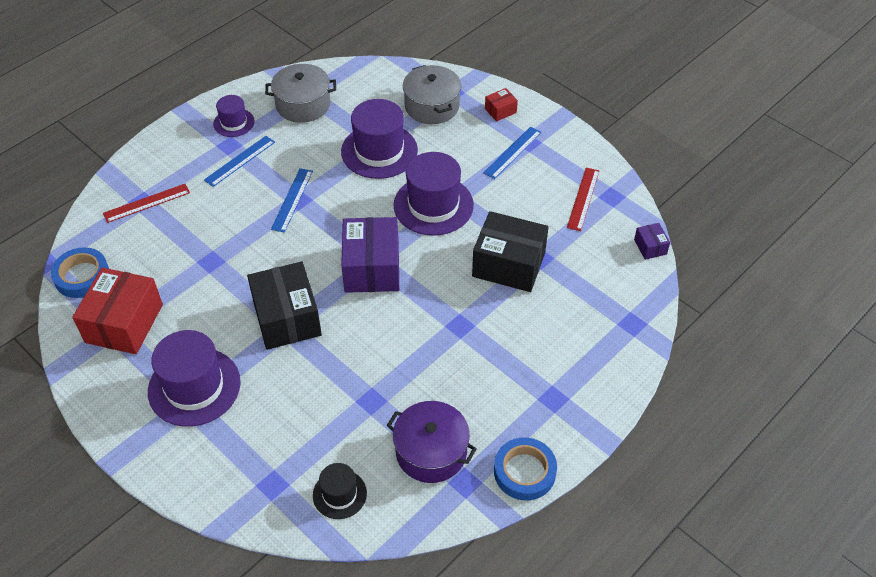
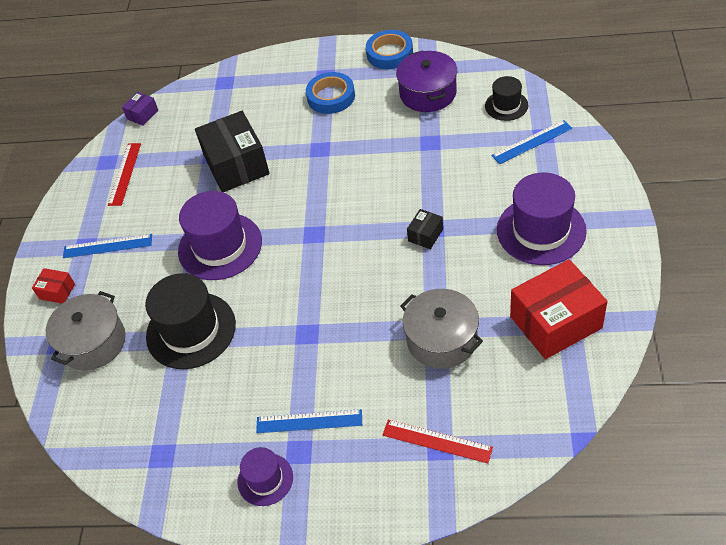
camera: 125 degrees left, 0 degrees up
blue tape [51,247,109,298] -> blue tape moved to [306,72,355,114]
black box [247,262,322,350] -> black box [407,209,443,249], size x0.45
grey pot [265,64,336,123] -> grey pot moved to [401,289,483,369]
blue ruler [271,168,313,233] -> blue ruler moved to [491,120,573,164]
purple hat [341,99,418,179] -> black hat [145,273,236,369]
purple box [341,217,399,293] -> none
red ruler [567,168,599,231] -> red ruler turned 60 degrees counterclockwise [108,143,141,206]

